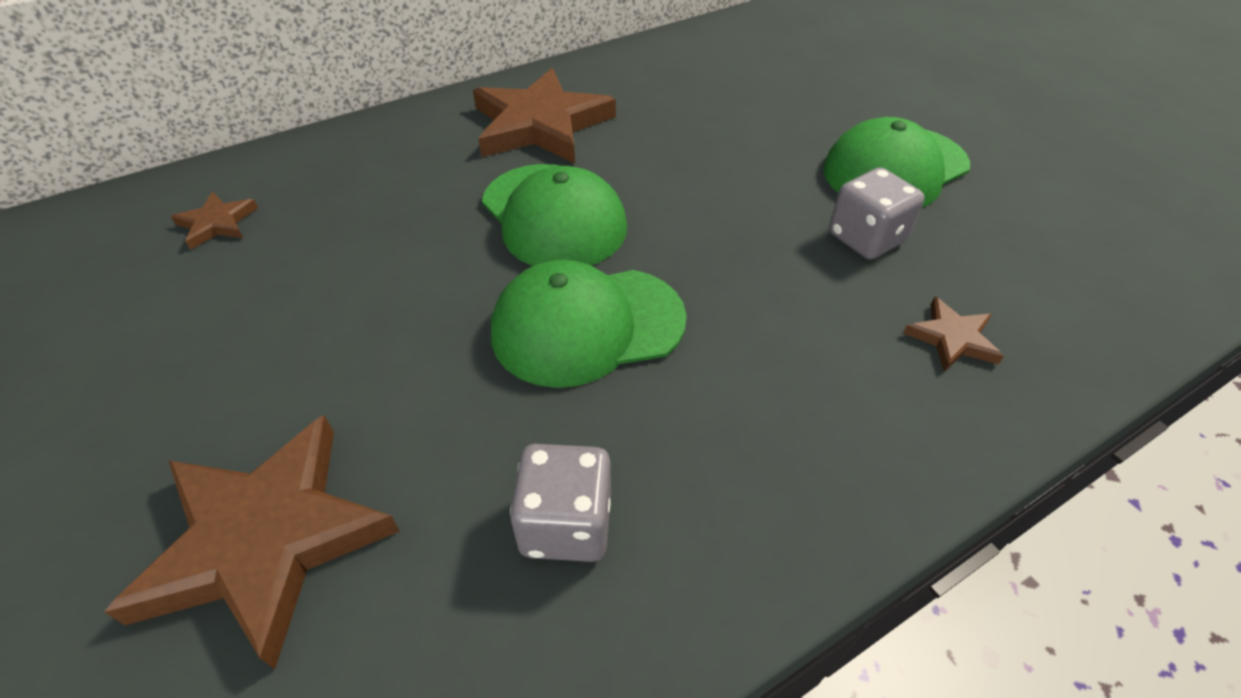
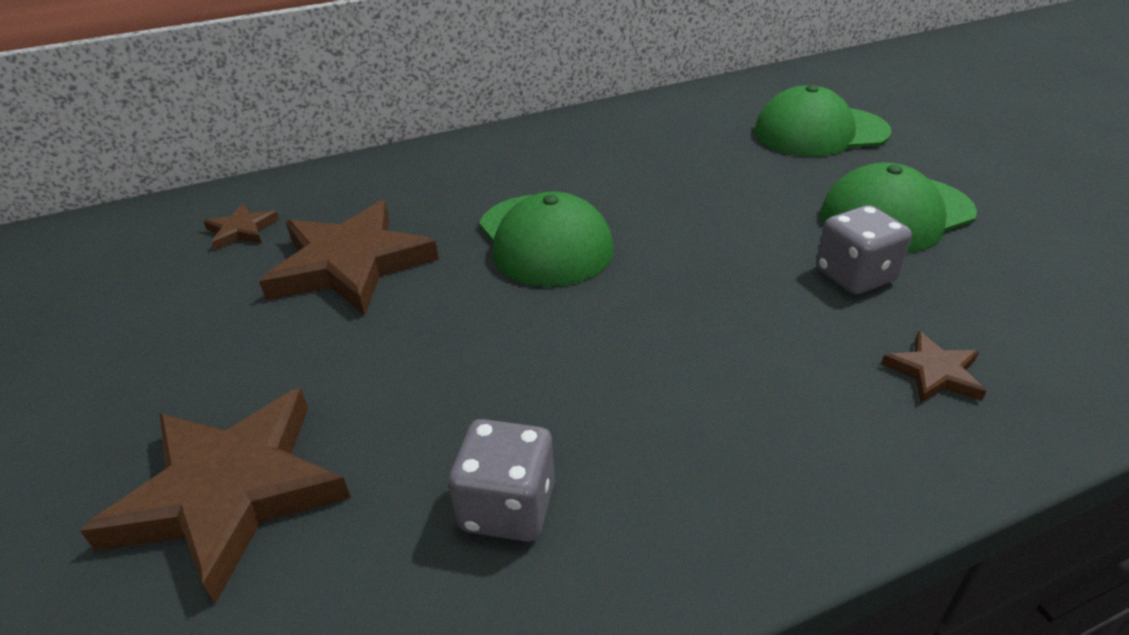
camera: 10 degrees right, 10 degrees down
brown star [473,68,616,163] -> brown star moved to [259,200,439,315]
green cap [491,260,687,388] -> green cap moved to [754,85,891,157]

